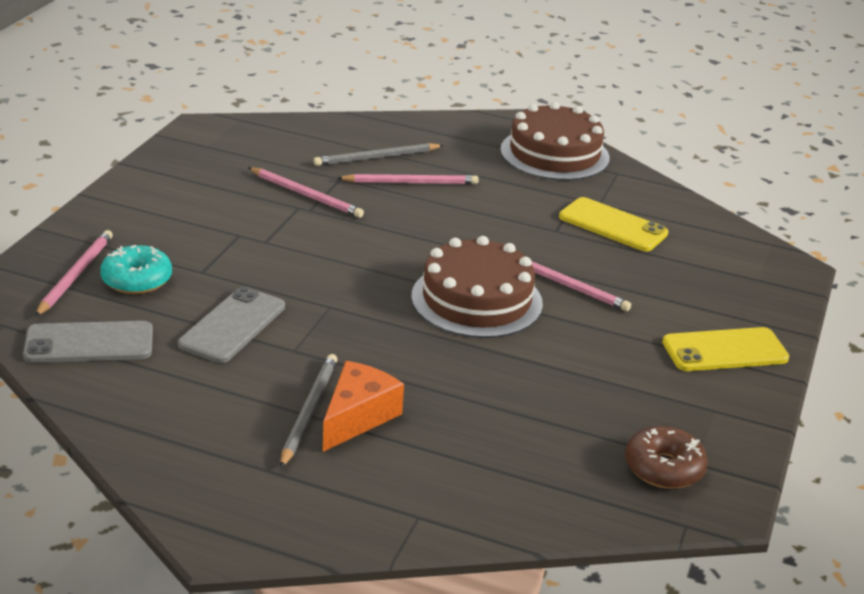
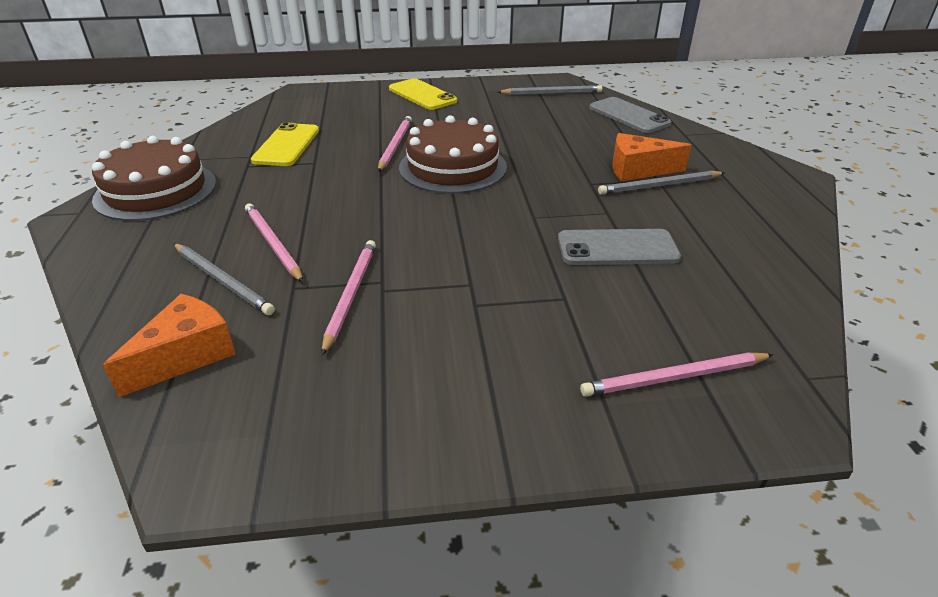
camera: 115 degrees left, 5 degrees up
grey phone [23,321,153,363] -> grey phone moved to [589,97,671,133]
turquoise donut [100,245,172,294] -> none
brown donut [625,426,708,489] -> grey pencil [498,85,602,95]
none -> orange cheese [103,294,236,397]

